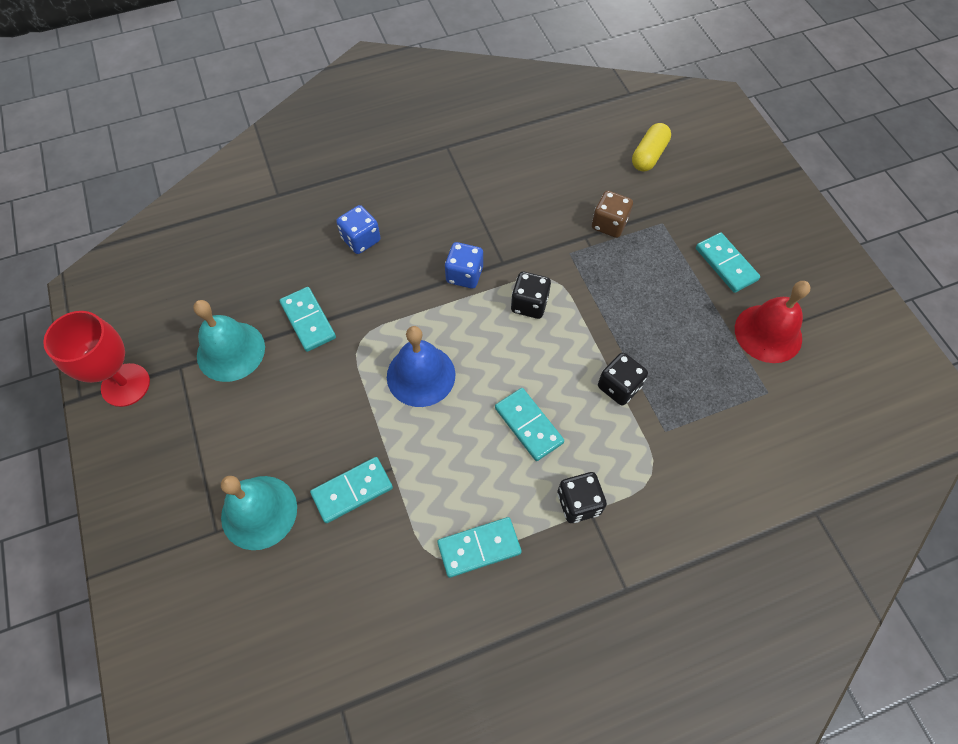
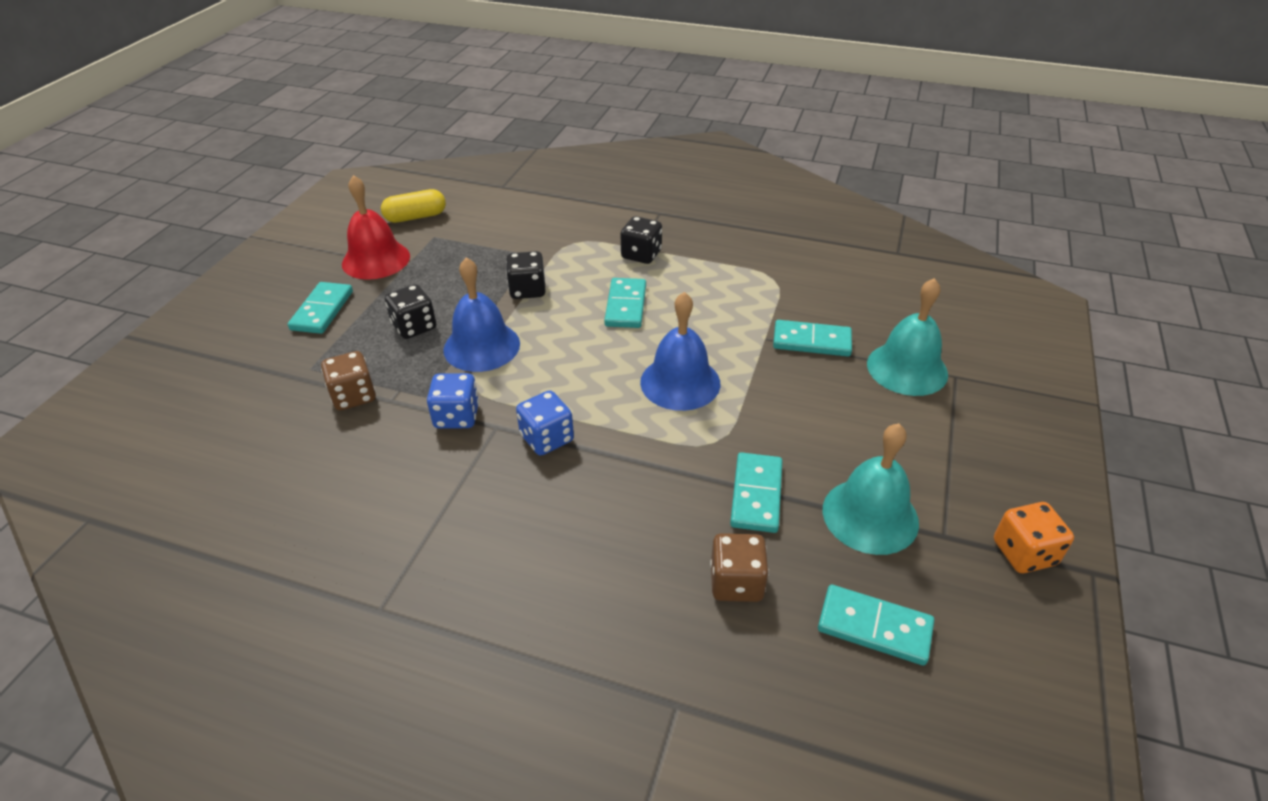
camera: 140 degrees left, 20 degrees down
red goblet [43,311,150,407] -> orange dice [994,502,1074,573]
blue dice [336,205,381,254] -> blue dice moved to [427,373,479,429]
turquoise domino [437,517,522,578] -> turquoise domino moved to [818,585,934,665]
black dice [511,272,551,319] -> black dice moved to [385,284,436,339]
yellow capsule [632,123,671,172] -> yellow capsule moved to [381,189,446,223]
none -> blue bell [443,257,520,372]
none -> brown dice [710,533,769,602]

